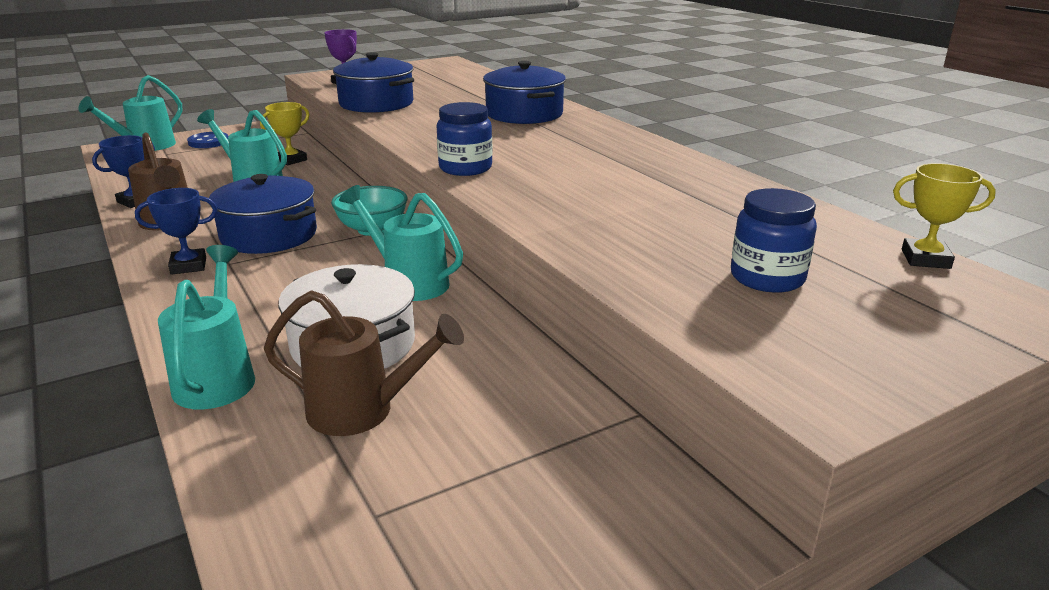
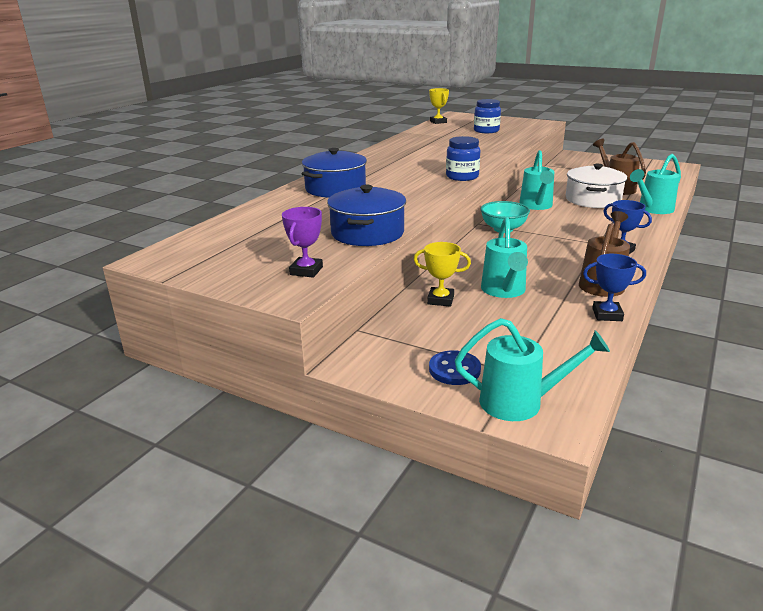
camera: 120 degrees left, 0 degrees up
blue pot [209,174,317,254] -> none

